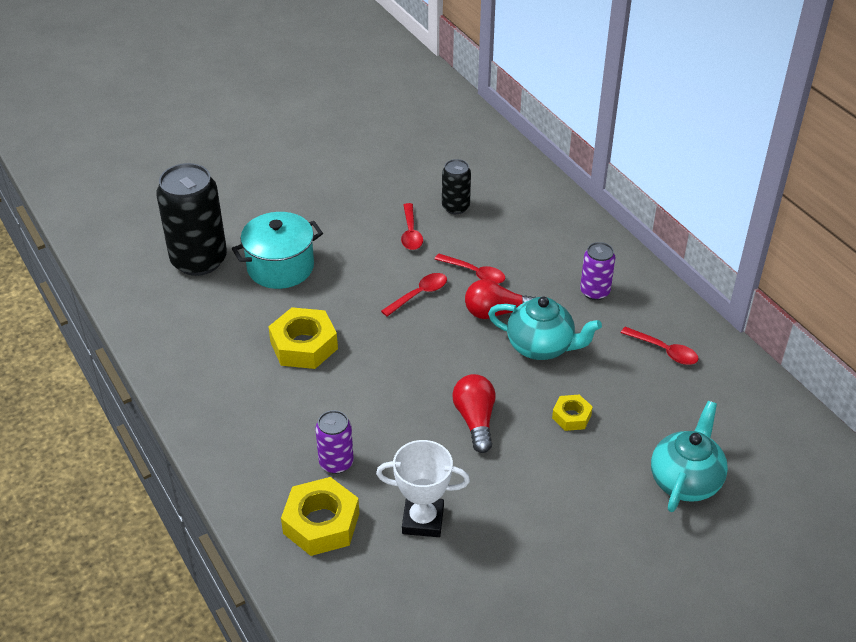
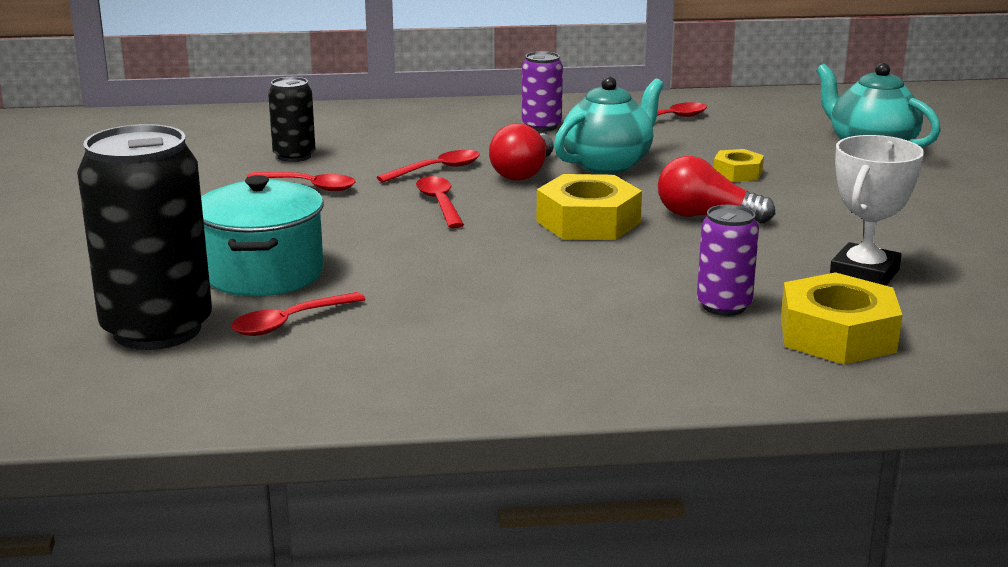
camera: 65 degrees left, 20 degrees down
yellow nut [268,307,338,369] -> yellow nut moved to [536,174,642,240]
none -> red spoon [231,292,366,336]

